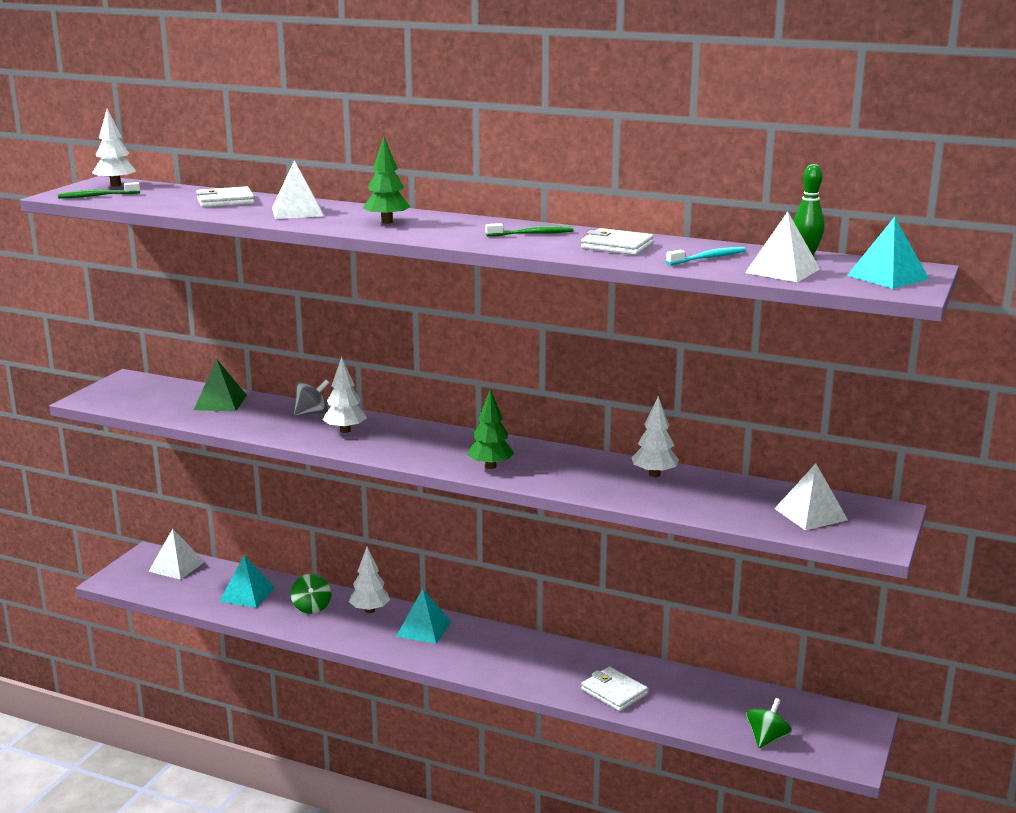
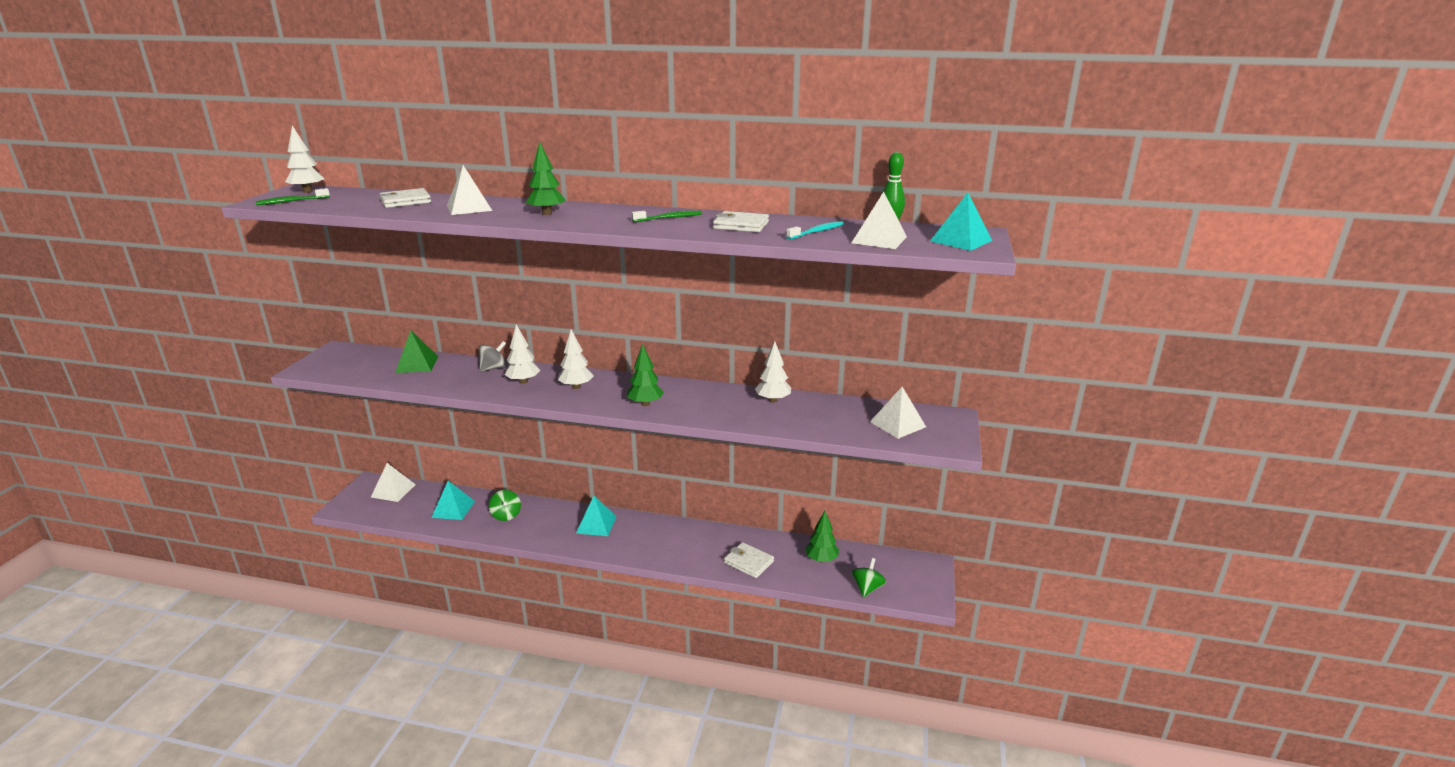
camera: 10 degrees left, 5 degrees up
white tree [349,547,390,613] -> white tree moved to [558,330,594,389]
none -> green tree [805,511,839,563]

